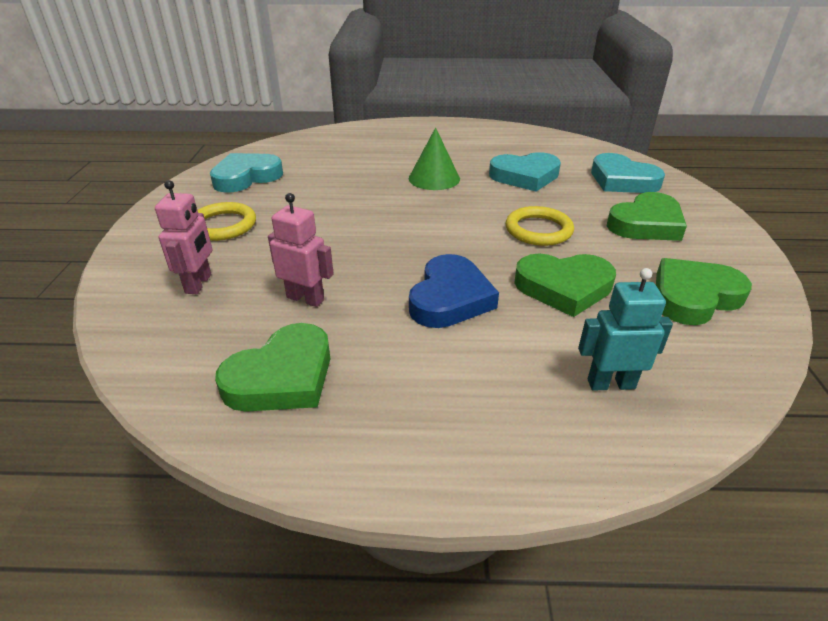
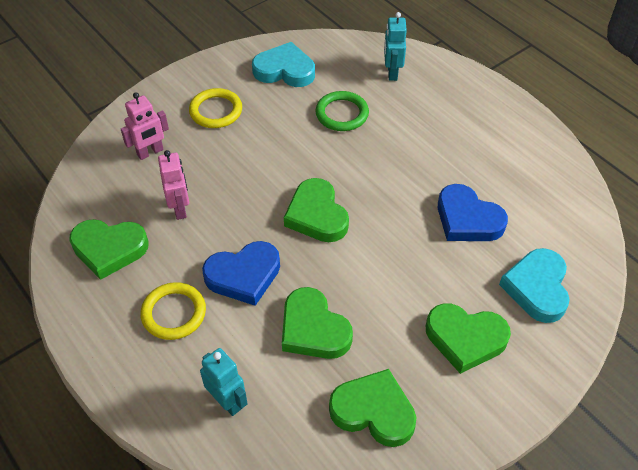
camera: 50 degrees right, 15 degrees up
green cone [409,128,460,190] -> none
turquoise heart [489,152,561,192] -> blue heart [438,184,508,241]
yellow ring [506,206,574,246] -> yellow ring moved to [140,282,206,340]
none -> green heart [284,178,349,242]
none -> green ring [315,91,369,131]
none -> turquoise robot [384,12,407,81]

